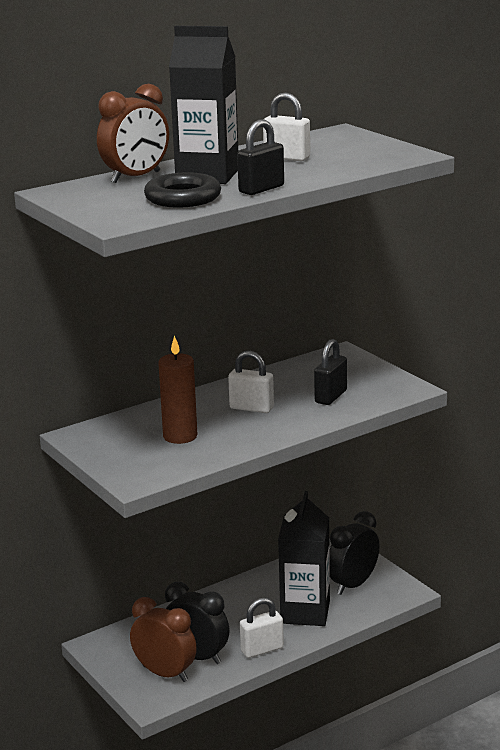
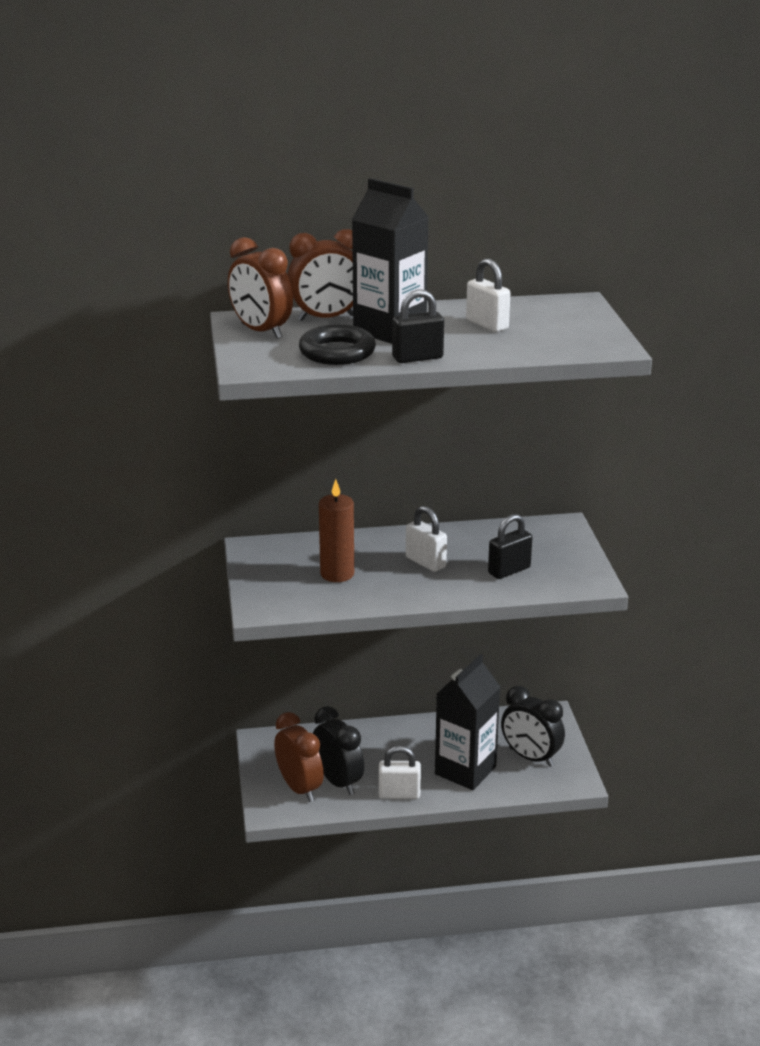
camera: 25 degrees right, 5 degrees up
black clock [329,511,380,595] -> black clock turned 120 degrees counterclockwise [501,686,565,767]
none -> brown clock [228,237,293,339]

